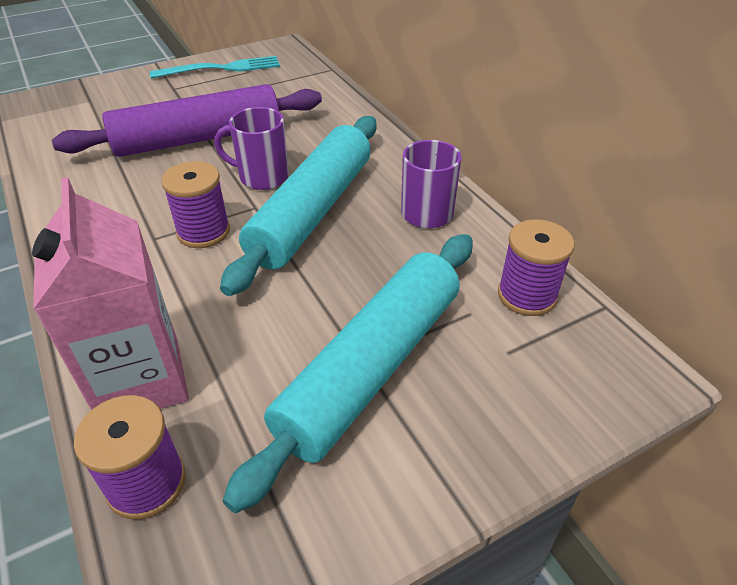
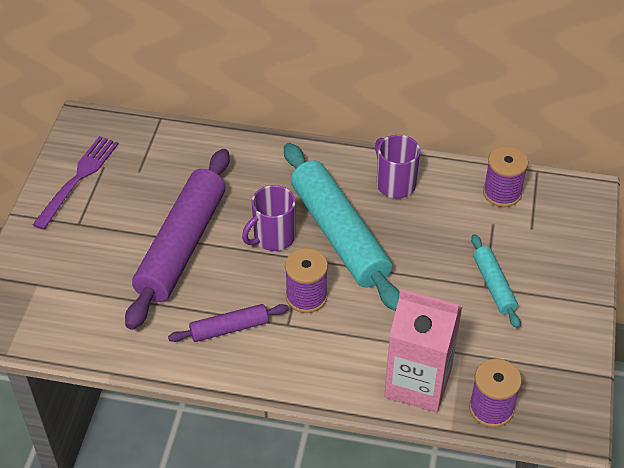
camera: 50 degrees left, 5 degrees up
turquoise fork [150,56,280,79] -> purple fork [33,136,119,230]
turquoise rolling pin [223,234,473,513] -> turquoise rolling pin [471,234,521,328], size x0.49
none -> purple rolling pin [168,304,289,342]

